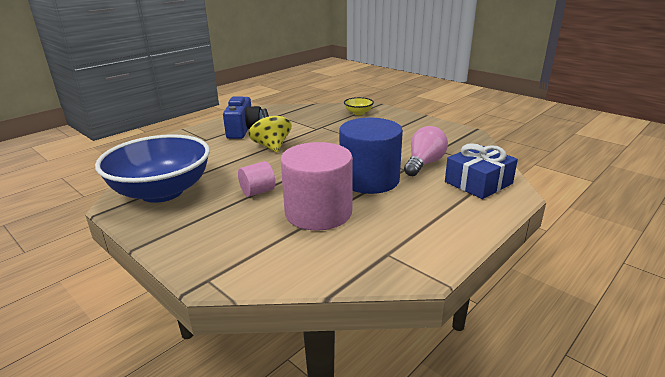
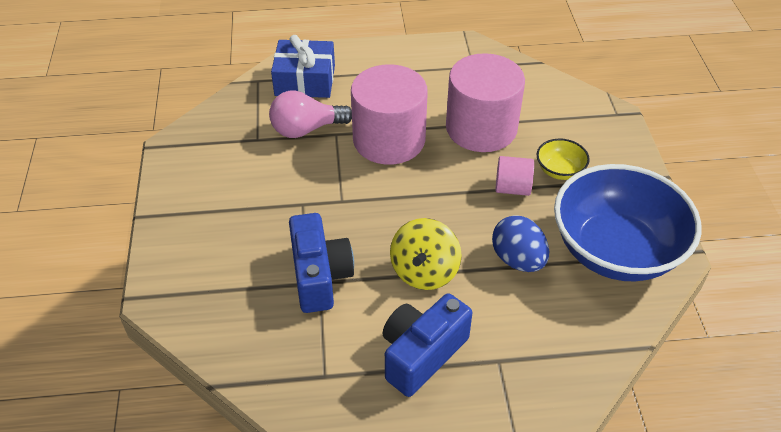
camera: 140 degrees left, 20 degrees up
blue cylinder [339,118,403,194] -> pink cylinder [351,65,428,164]
yellow bowl [344,97,374,115] -> yellow bowl moved to [537,138,590,180]
none -> blue camera [289,213,354,313]
none -> blue egg [492,215,549,272]

